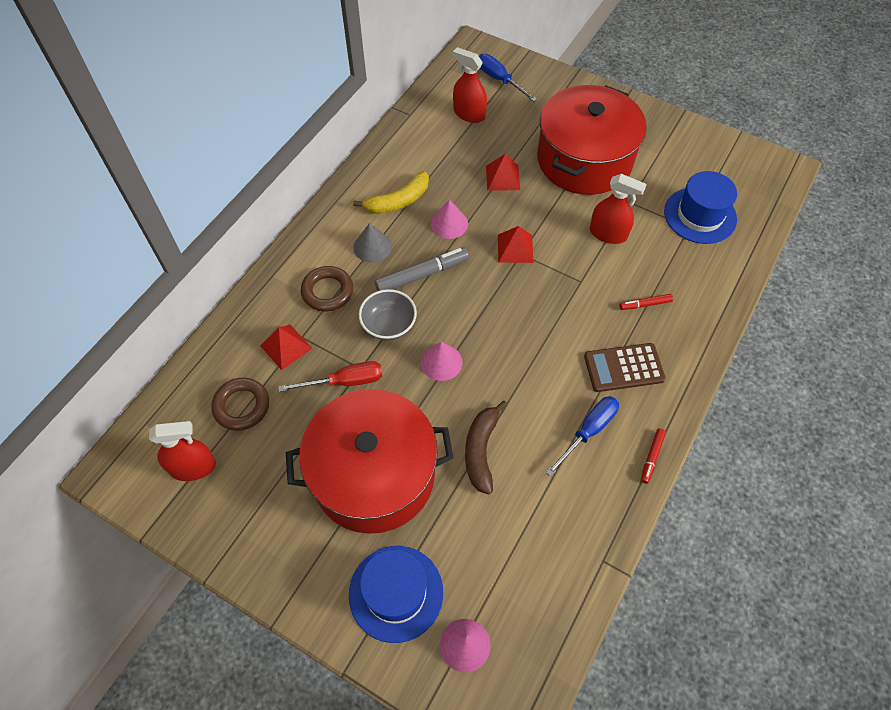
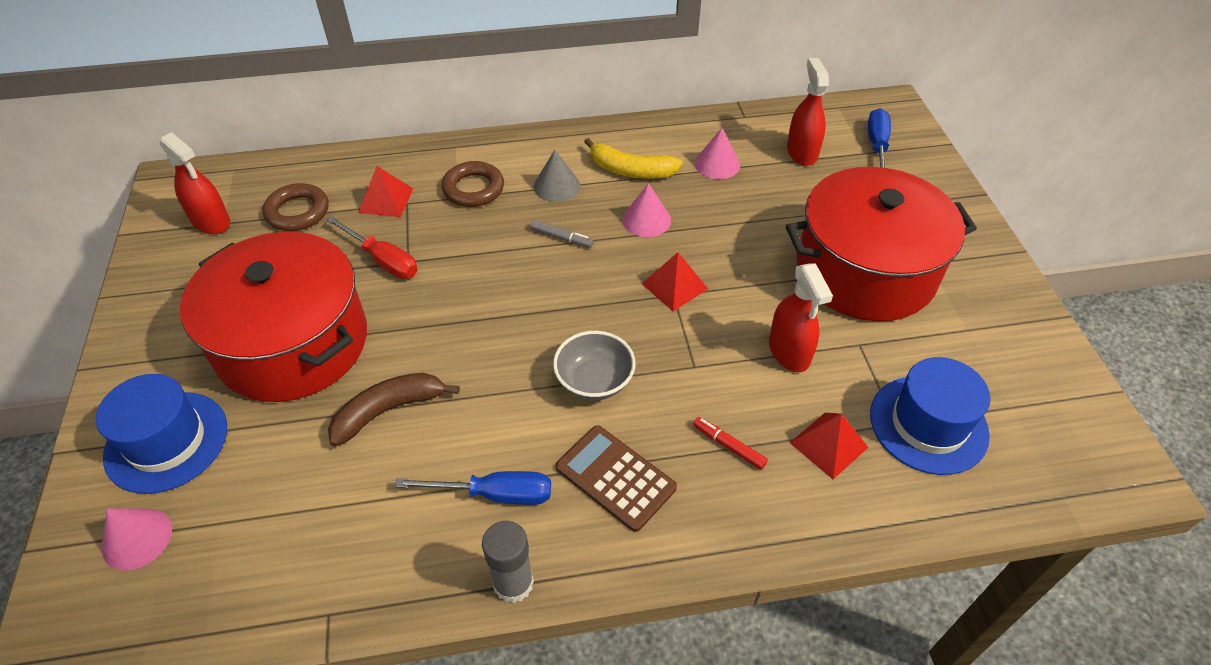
camera: 50 degrees right, 10 degrees down
grey bowl [359,289,417,340] -> grey bowl moved to [553,331,636,401]
grey marker [375,247,469,291] -> grey marker [530,220,594,248], size x0.54
pink cone [421,342,463,381] -> pink cone moved to [694,128,740,179]
red pyramid [486,154,520,191] -> red pyramid moved to [790,413,869,479]
red marker [641,428,666,484] -> grey glue stick [482,521,534,603]

